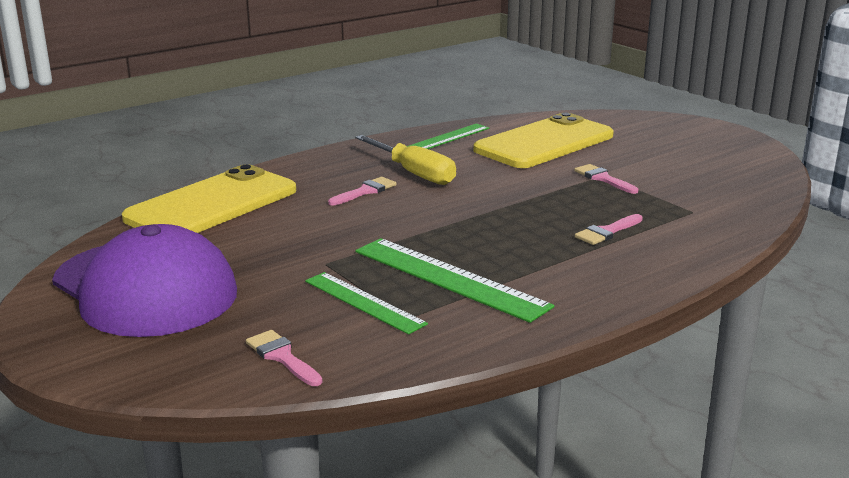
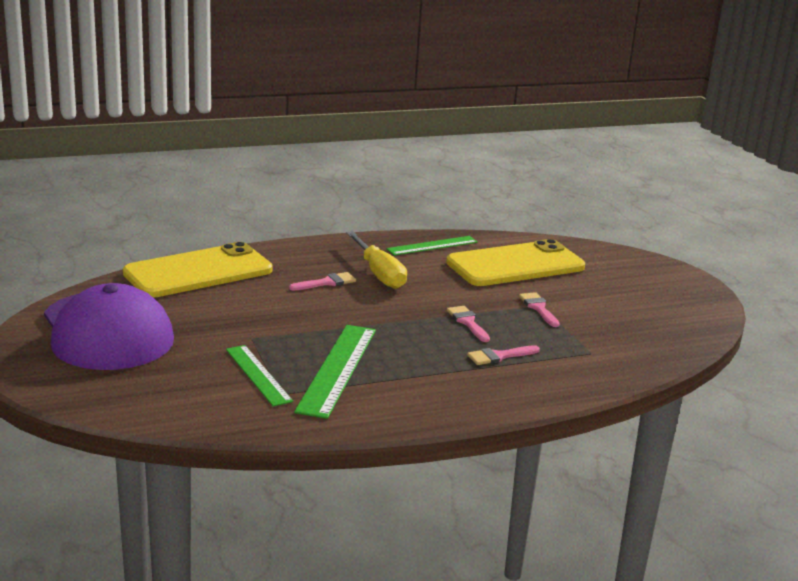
camera: 15 degrees right, 0 degrees up
pink brush [246,330,322,386] -> pink brush moved to [447,306,490,342]
green ruler [355,238,554,323] -> green ruler turned 45 degrees clockwise [294,325,376,419]

